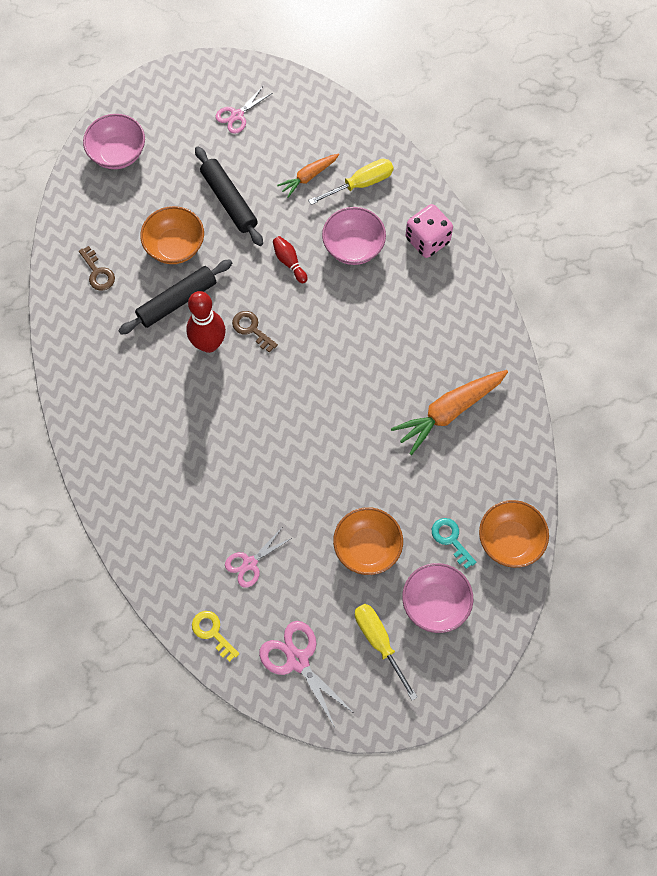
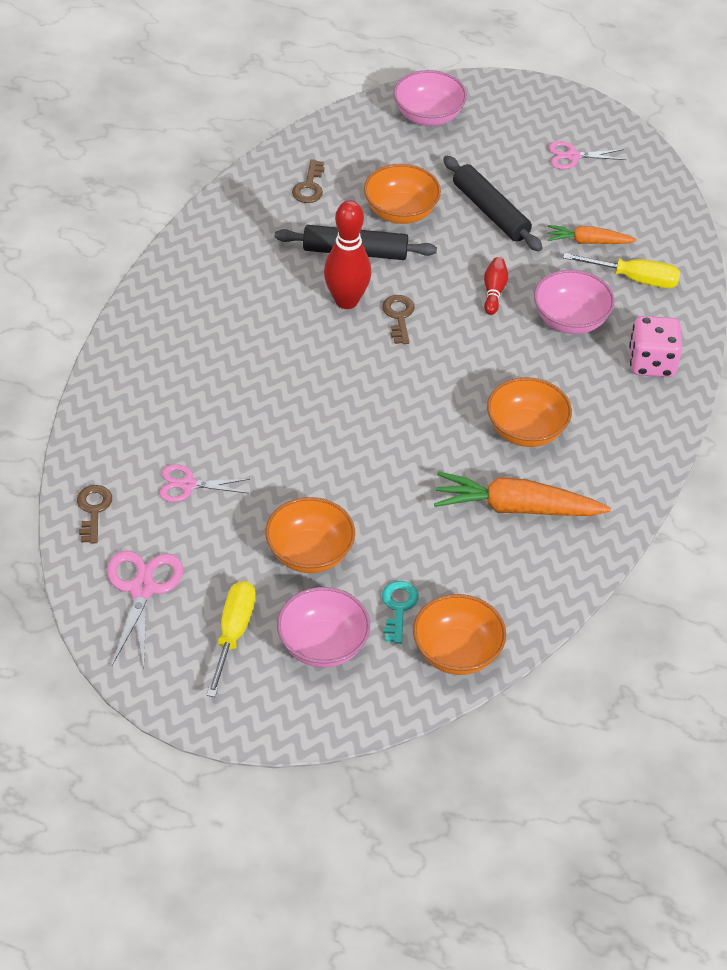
camera: 40 degrees right, 20 degrees down
yellow key [192,611,240,662] -> brown key [77,485,112,544]
black rolling pin [195,146,263,246] -> black rolling pin turned 45 degrees counterclockwise [443,156,543,251]
none -> orange bowl [487,377,572,447]

